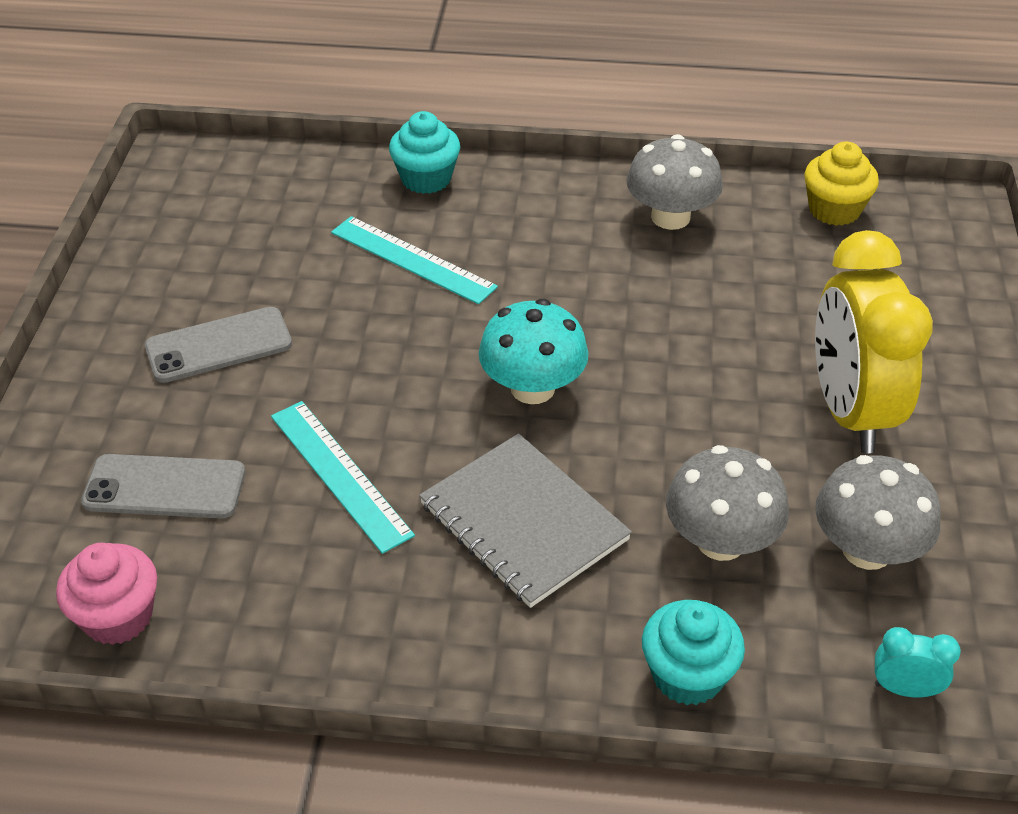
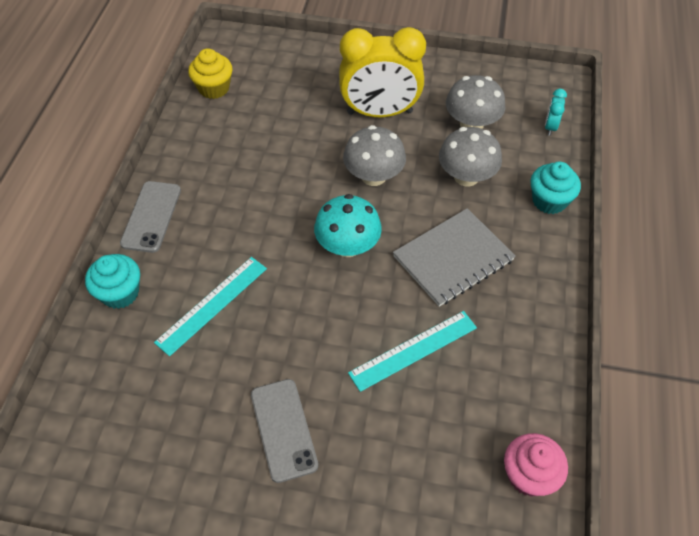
camera: 85 degrees left, 10 degrees up
grey phone [81,454,245,519] -> grey phone moved to [120,181,181,253]
grey mushroom [626,134,723,230] -> grey mushroom moved to [343,125,406,186]

